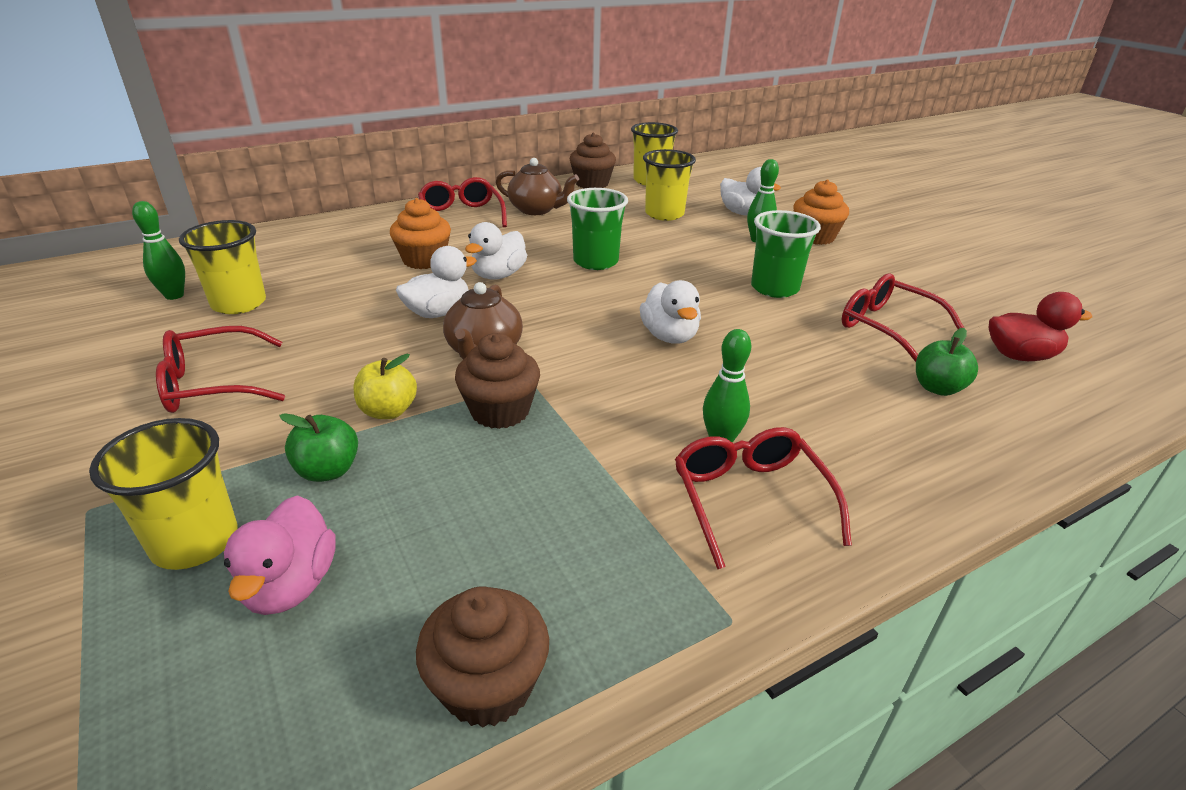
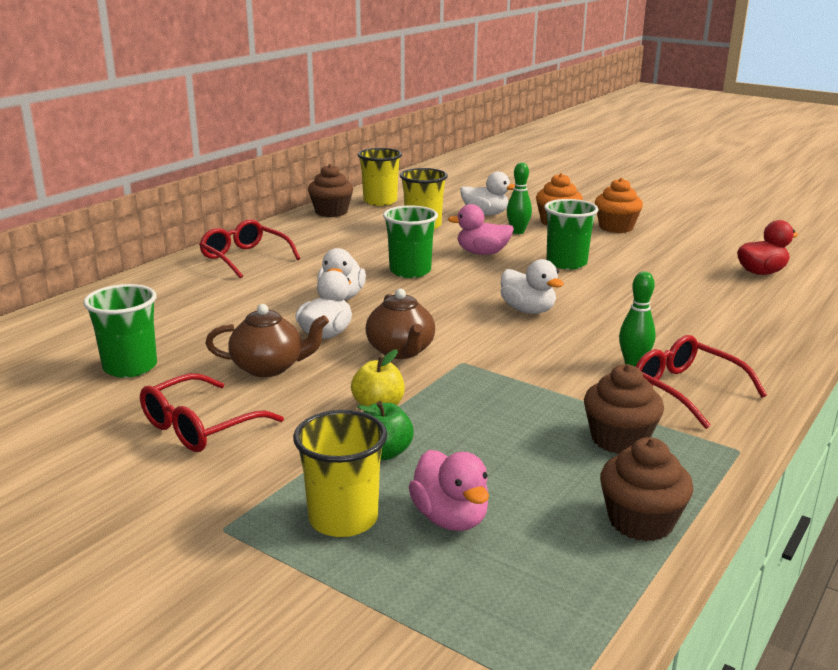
camera: 25 degrees left, 10 degrees down
green bowling pin [132,201,185,300] -> none
yellow cup [179,220,266,314] -> green cup [83,284,157,378]
orange cupcake [390,198,451,269] -> orange cupcake moved to [595,178,643,233]
brown cupcake [455,333,540,429] -> brown cupcake moved to [584,364,664,454]
brown teapot [496,158,579,215] -> brown teapot moved to [206,304,329,377]
red glasses [842,273,964,362] -> none
green apple [916,328,978,396] -> none
none -> pink duck [448,204,514,255]

